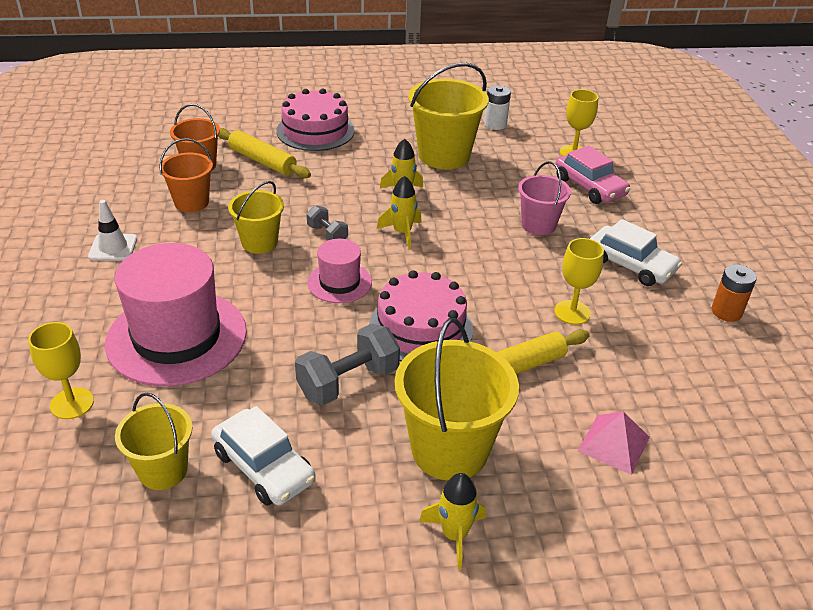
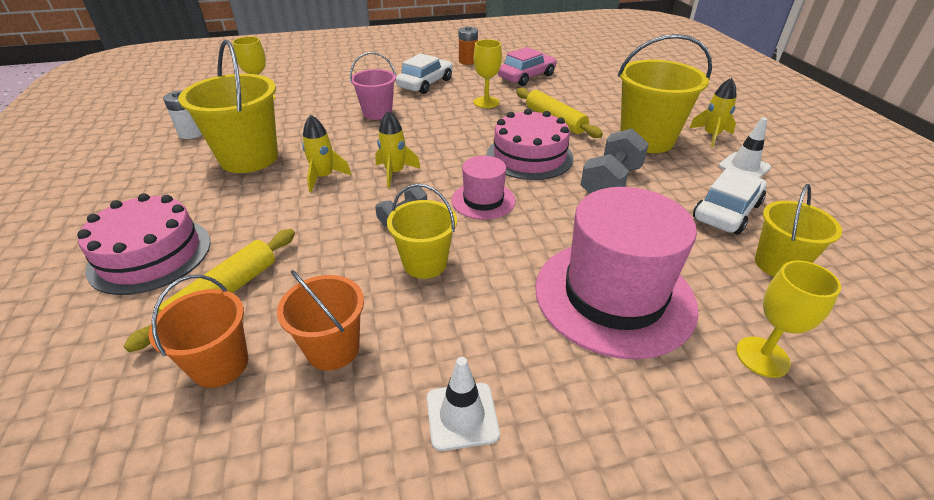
camera: 95 degrees left, 0 degrees up
grey dumbbell [295,324,400,405] -> grey dumbbell turned 75 degrees clockwise [581,129,649,194]
pink car [555,145,630,204] -> pink car moved to [498,47,557,86]
pink pyramid [578,411,650,475] -> none
none -> white traffic cone [719,117,771,178]

